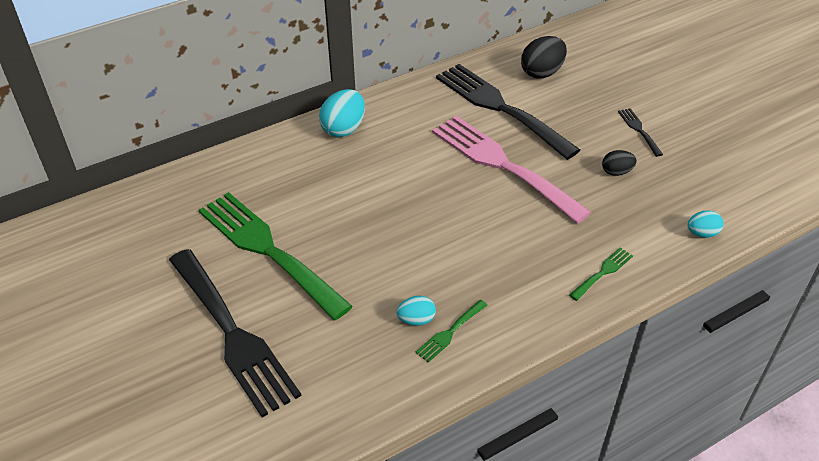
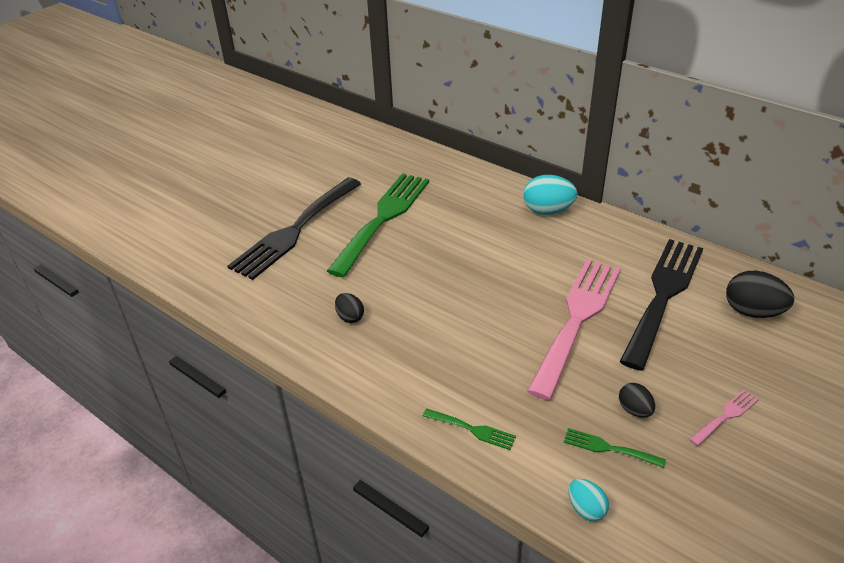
camera: 70 degrees right, 5 degrees down
turquoise egg [396,296,436,326] -> black egg [335,293,364,323]
green fork [415,300,488,362] -> green fork moved to [564,428,666,468]
black fork [618,108,663,157] -> pink fork [689,389,759,446]

